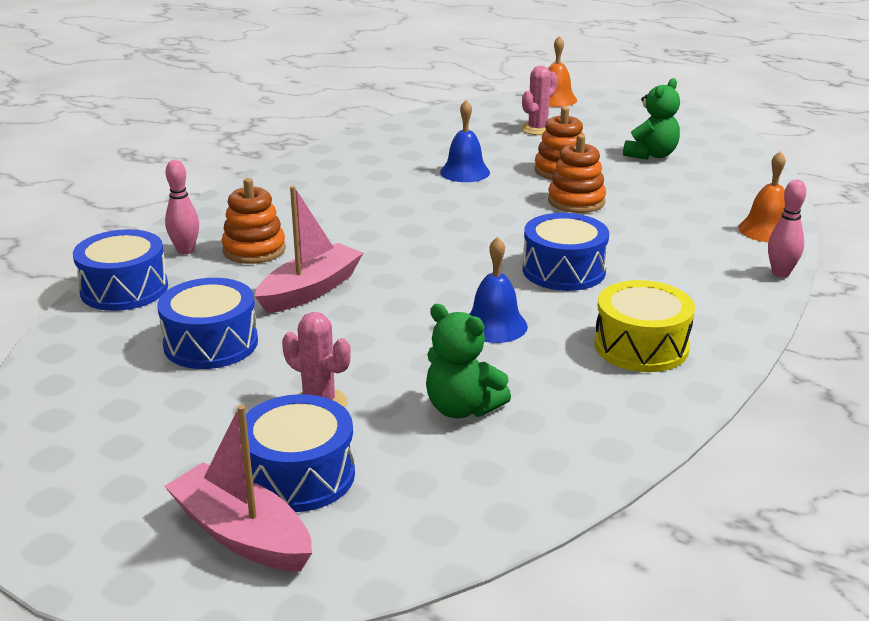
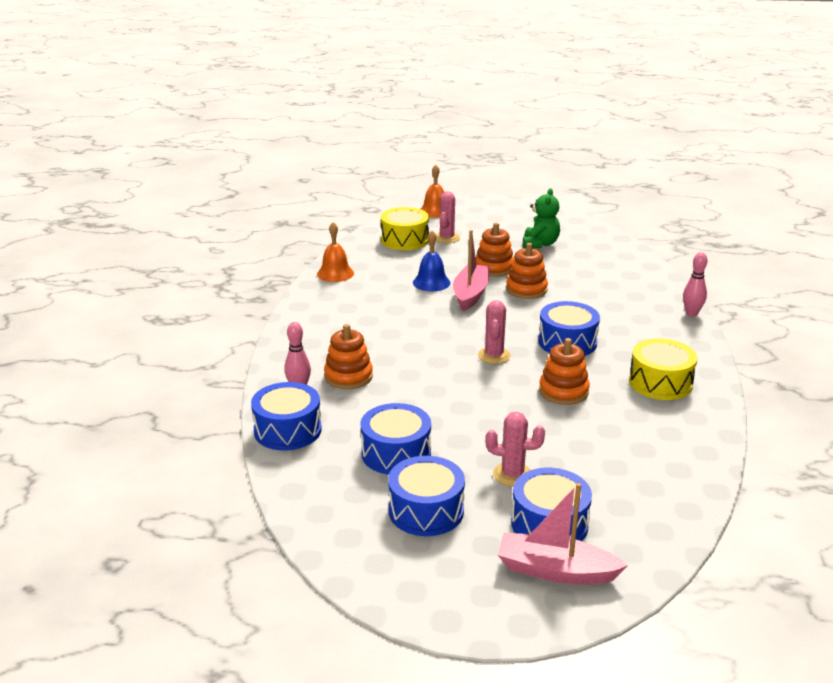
camera: 25 degrees left, 0 degrees up
pink boat [255,186,363,313] -> pink boat moved to [453,230,489,311]
green teddy bear [426,304,511,418] -> none
blue bell [469,237,528,343] -> orange stacking toy [539,338,590,405]
orange bell [738,151,786,242] -> orange bell moved to [317,222,354,282]
none -> yellow drum [381,207,429,250]
none -> blue drum [388,456,465,536]
none -> pink cactus [478,300,511,364]

